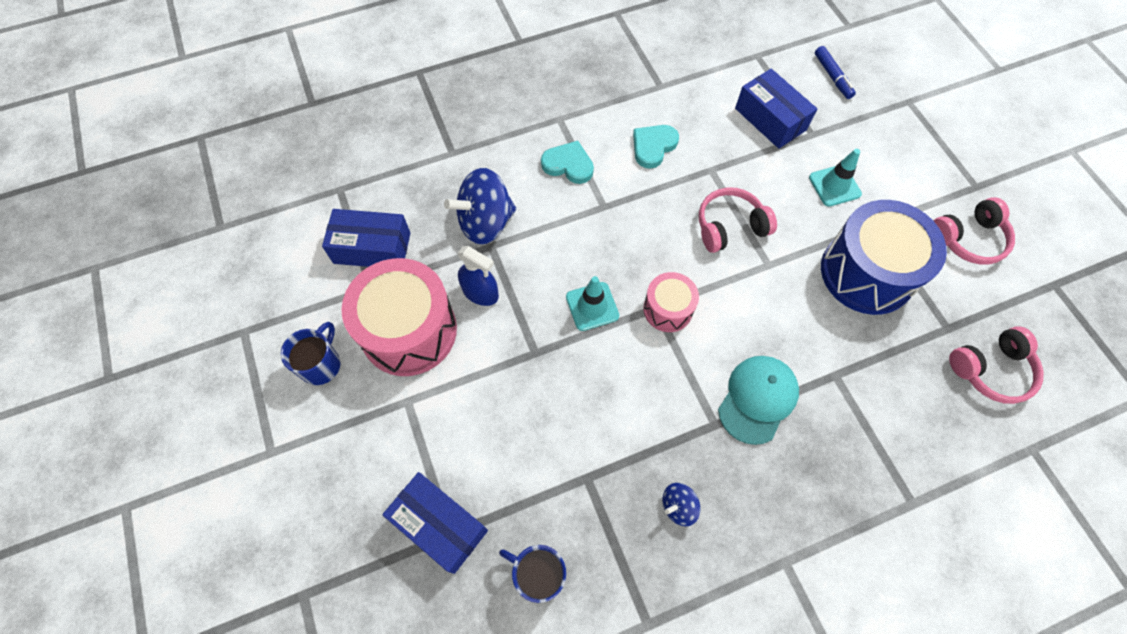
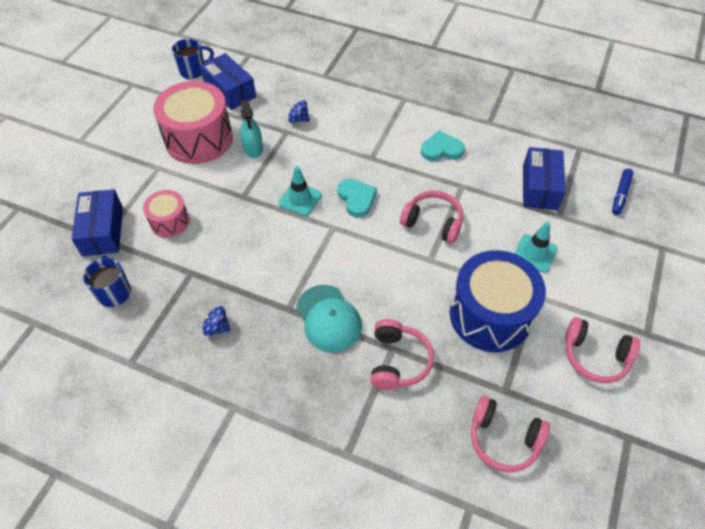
camera: 45 degrees right, 10 degrees down
blue mug [281,322,340,385] -> blue mug moved to [172,39,214,79]
blue spinning top [444,168,516,245] -> blue spinning top [285,100,310,122], size x0.49
blue spray bottle [457,246,499,306] -> turquoise spray bottle [240,100,263,158]
turquoise heart [541,141,594,184] -> turquoise heart moved to [337,179,377,217]
pink drum [643,272,699,332] -> pink drum moved to [143,190,190,238]
turquoise cap [718,356,799,445] -> turquoise cap turned 75 degrees clockwise [296,285,362,352]
none -> pink headphones [371,319,434,390]

